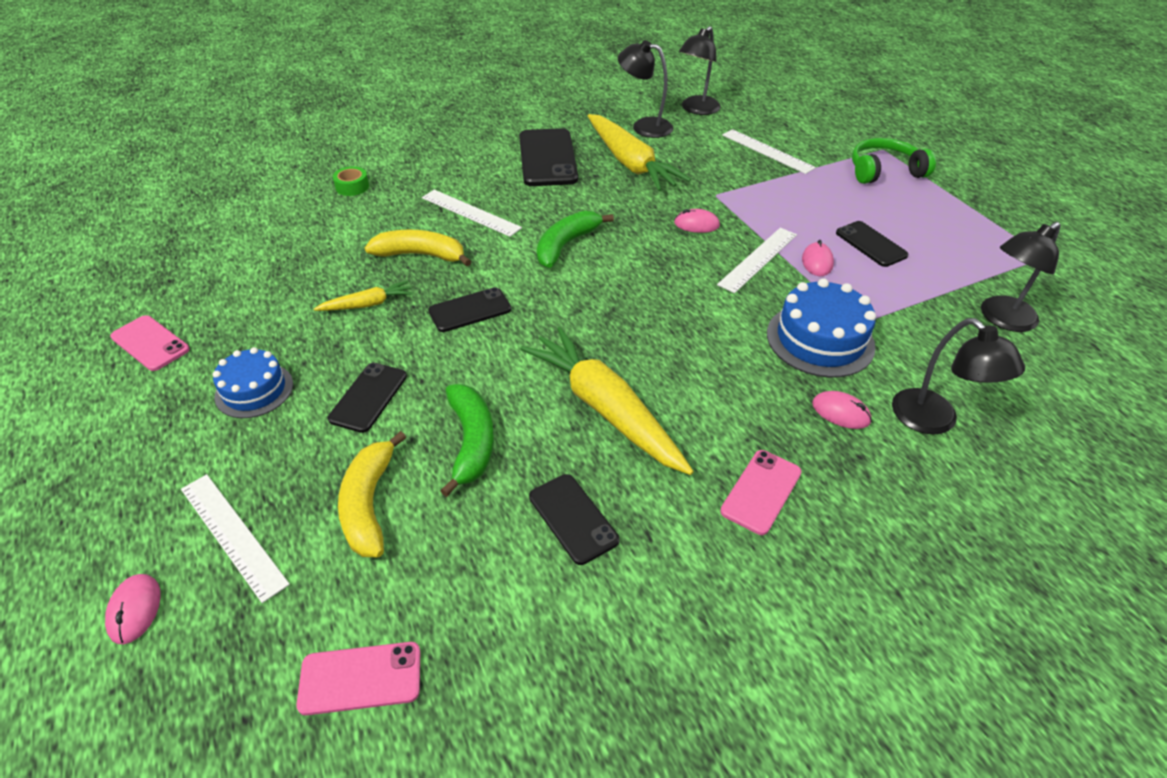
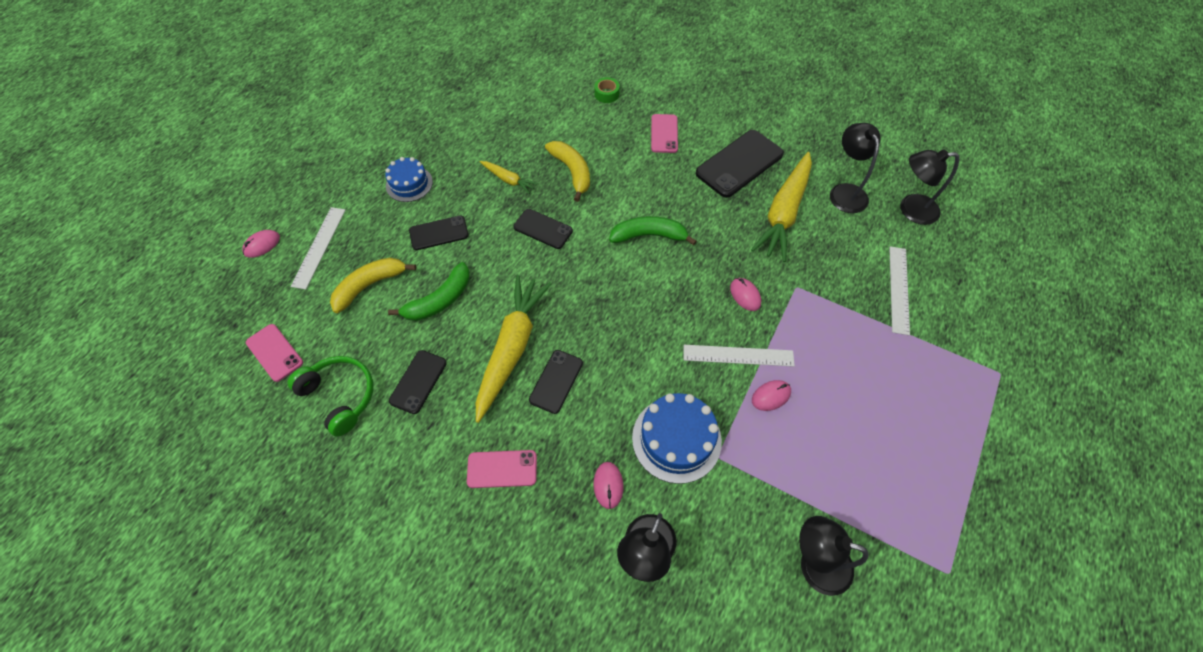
camera: 55 degrees right, 15 degrees up
pink phone [110,315,190,371] -> pink phone moved to [651,114,678,153]
white ruler [422,190,522,237] -> none
black phone [836,221,909,267] -> black phone moved to [529,350,583,414]
green headphones [852,138,936,184] -> green headphones moved to [288,356,373,437]

